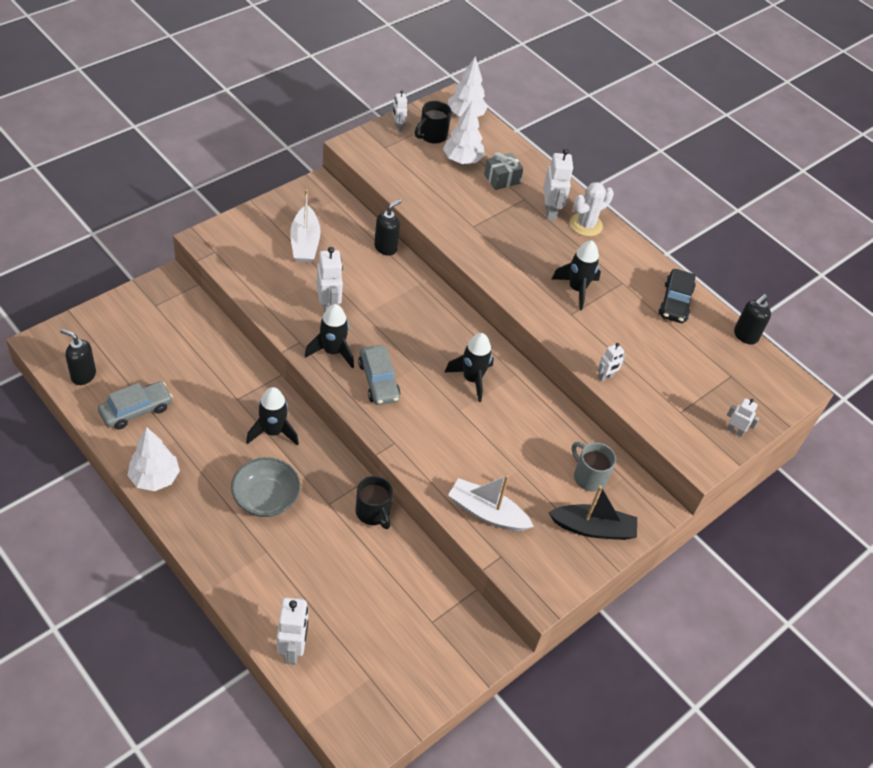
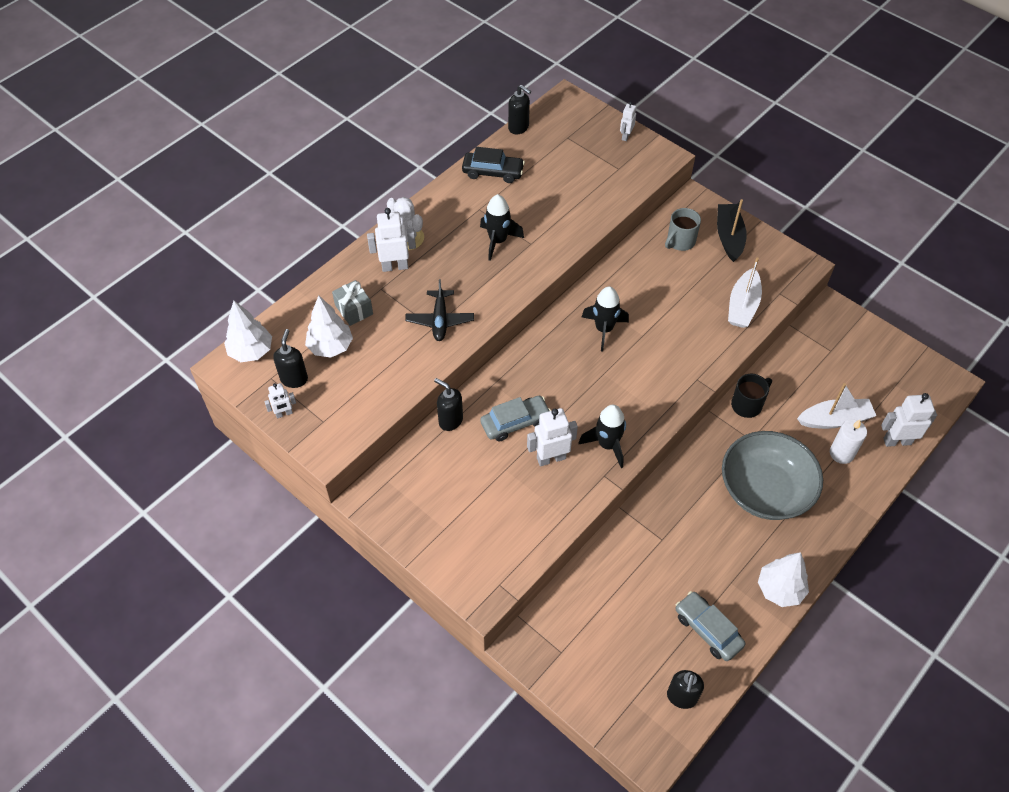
camera: 90 degrees left, 5 degrees up
grey bowl [231,457,300,517] -> grey bowl [722,431,823,520], size x1.54
black rocket [246,387,299,446] -> none
white boat [290,189,321,263] -> white boat moved to [797,383,876,429]
grey car [358,345,400,405] -> grey car moved to [480,396,551,441]
black mug [415,101,451,144] -> black soap dispenser [273,329,308,388]
white robot [598,343,626,382] -> none
none -> black plane [405,279,474,341]
none -> white candle [830,419,867,464]

